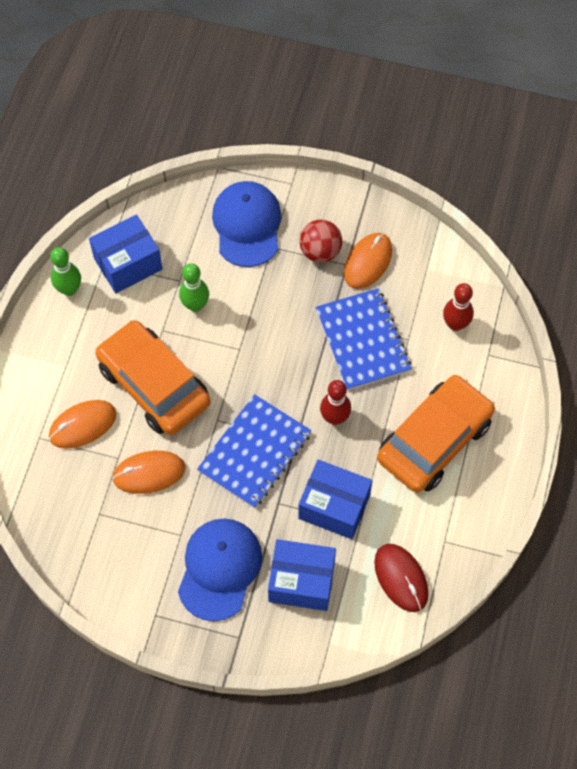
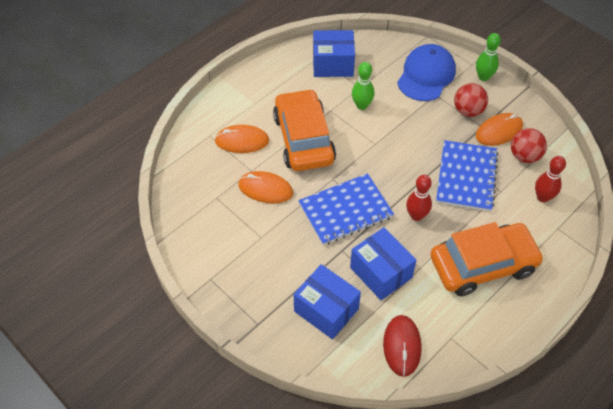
camera: 30 degrees right, 10 degrees down
green bowling pin [50,247,81,296] -> green bowling pin moved to [476,33,501,81]
blue cap [178,519,262,621] -> none
none -> red ball [511,128,547,163]

